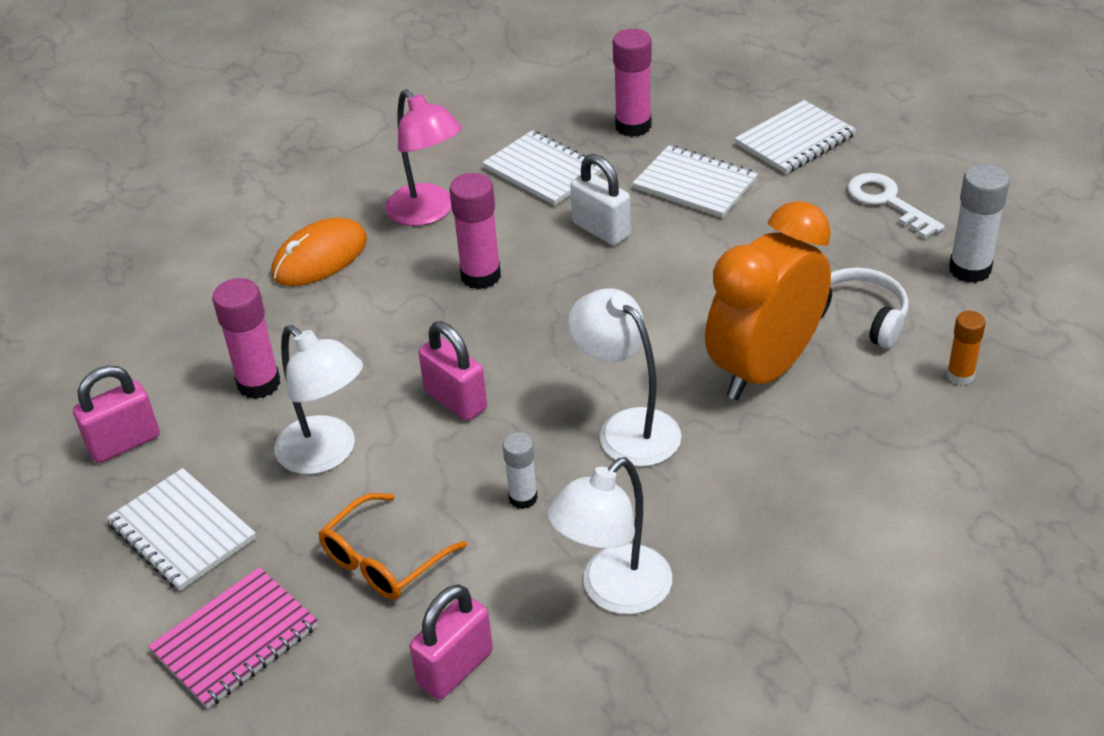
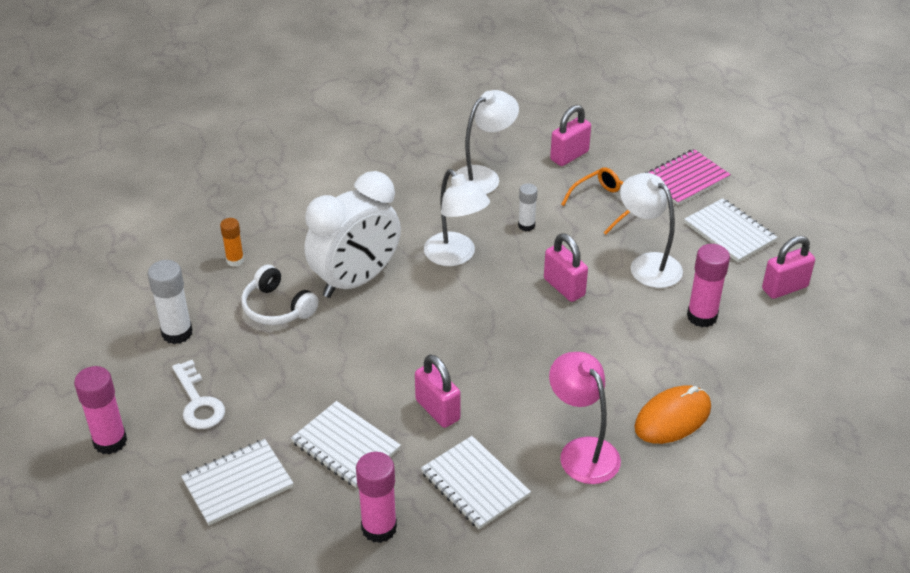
camera: 175 degrees left, 0 degrees up
pink glue stick [449,173,501,289] -> pink glue stick moved to [74,366,127,455]
white padlock [570,154,631,245] -> pink padlock [415,354,460,428]
orange clock [705,201,831,400] -> white clock [305,171,401,298]

